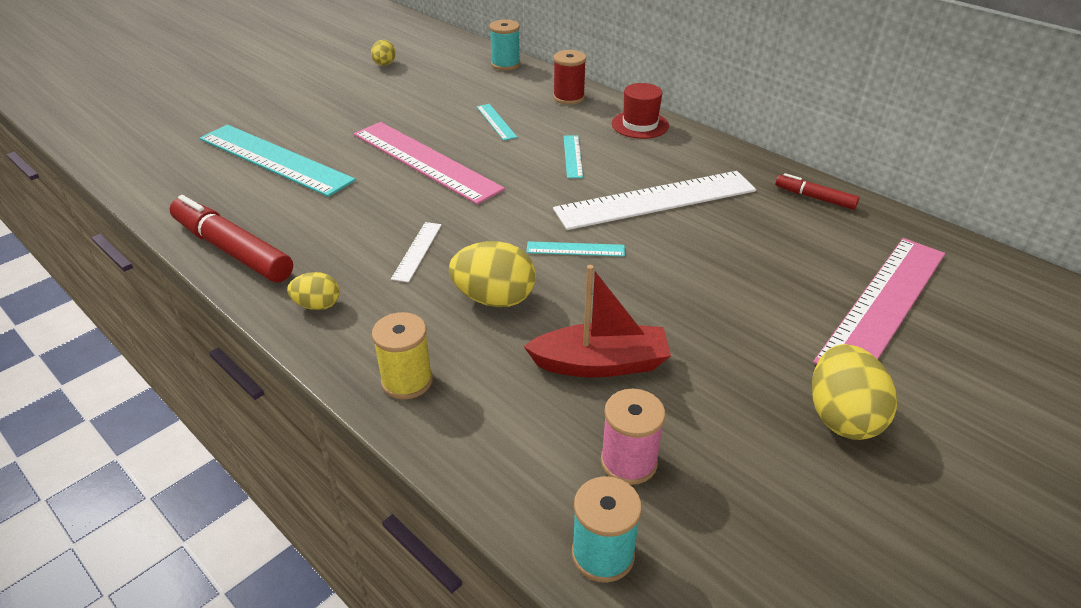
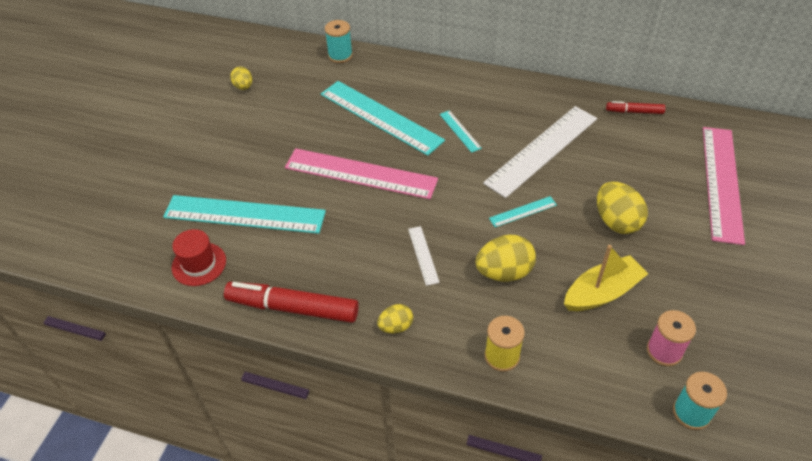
camera: 25 degrees left, 10 degrees up
turquoise ruler [477,104,517,141] -> turquoise ruler [321,81,445,156], size x2.29
red boat [523,265,671,378] -> yellow boat [564,245,648,311]
red spool [553,50,586,105] -> none
red hat [612,83,669,139] -> red hat moved to [172,229,226,286]
yellow egg [812,344,897,440] -> yellow egg moved to [597,181,648,234]

